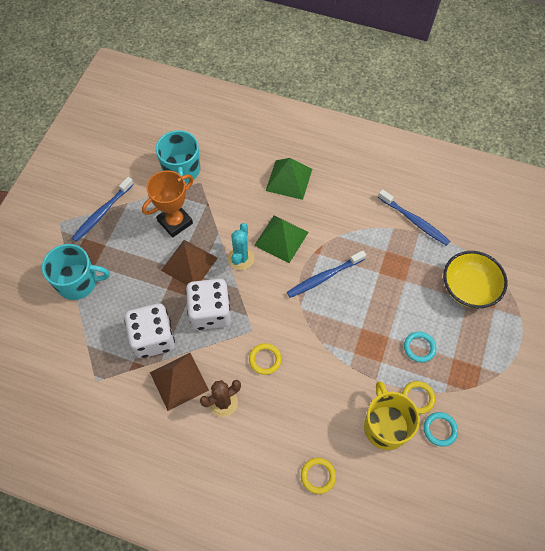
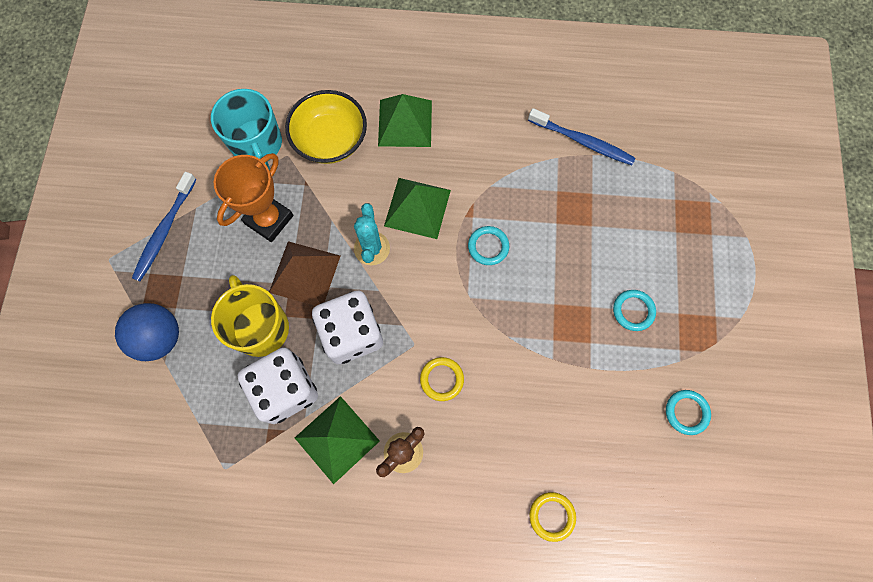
camera: 15 degrees left, 10 degrees up
turquoise mug [42,244,110,300] -> blue ball [115,303,179,361]
brown pyramid [150,353,209,411] -> green pyramid [295,396,380,484]
blue toothbrush [287,250,366,298] -> turquoise ring [468,226,509,265]
yellow mug [364,381,420,450] -> yellow mug moved to [211,275,289,357]
yellow ring [402,381,435,414] -> none
yellow bowl [443,251,507,308] -> yellow bowl moved to [285,90,367,164]

